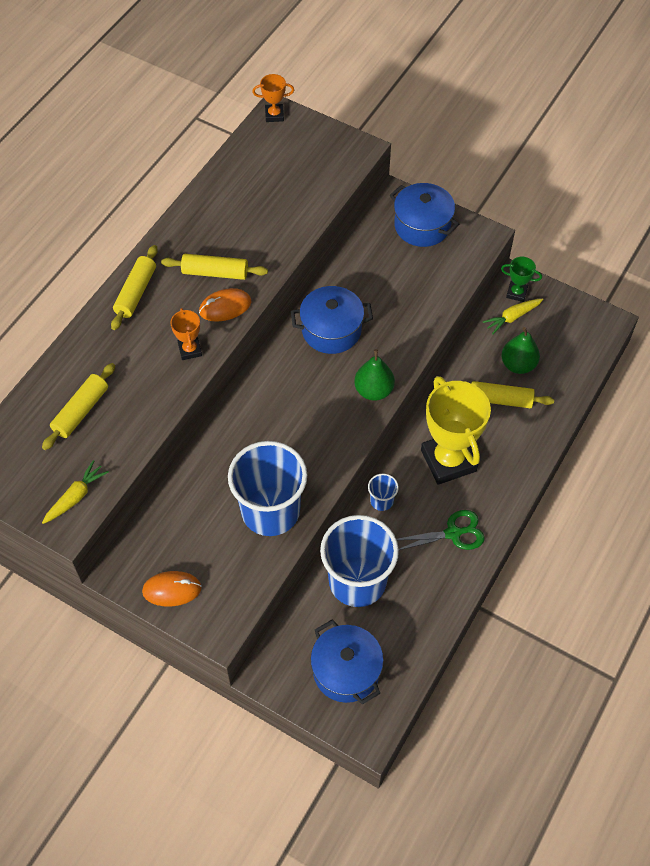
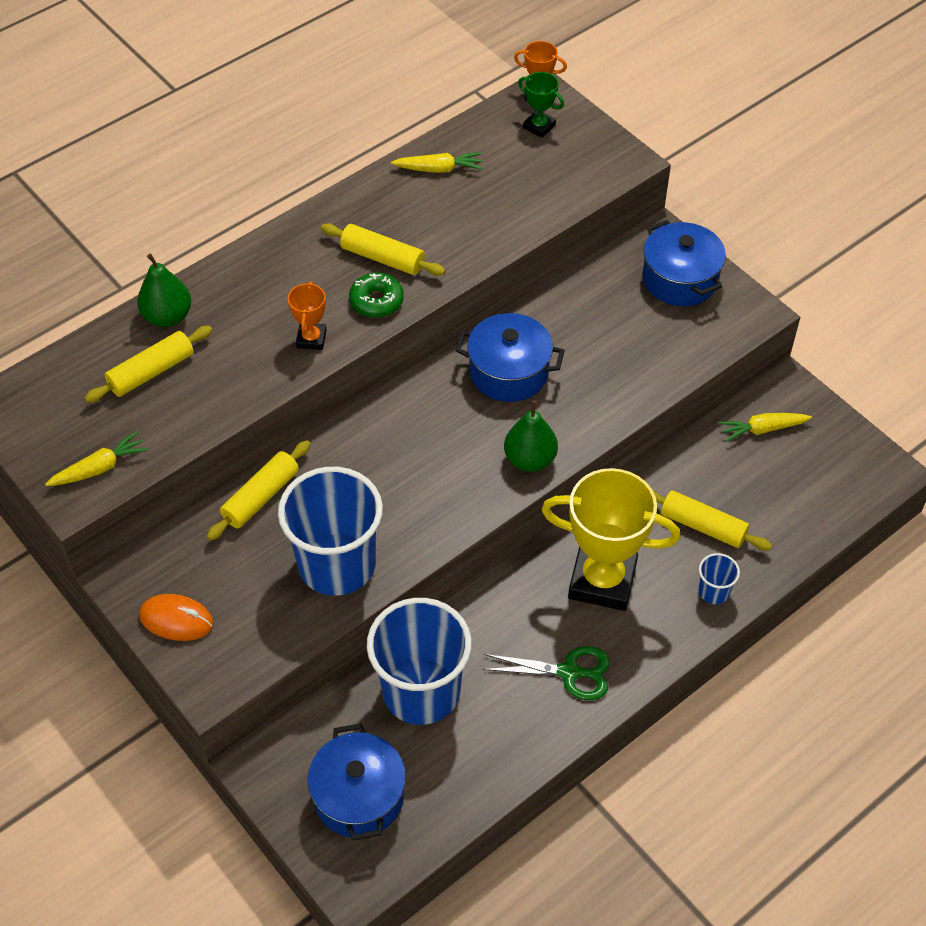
camera: 20 degrees right, 5 degrees down
yellow rolling pin [111,245,158,330] -> yellow rolling pin moved to [207,440,311,541]
orange mouse [199,288,251,322] -> green donut [349,273,404,318]
blue cup [368,474,399,511] -> blue cup moved to [698,553,740,604]
yellow trophy [421,376,491,485] -> yellow trophy turned 75 degrees counterclockwise [542,468,681,611]
green trophy [501,257,542,302] -> green trophy moved to [518,72,564,138]
green pear [501,327,540,374] -> green pear moved to [137,254,191,327]
none -> yellow carrot [391,152,483,173]

